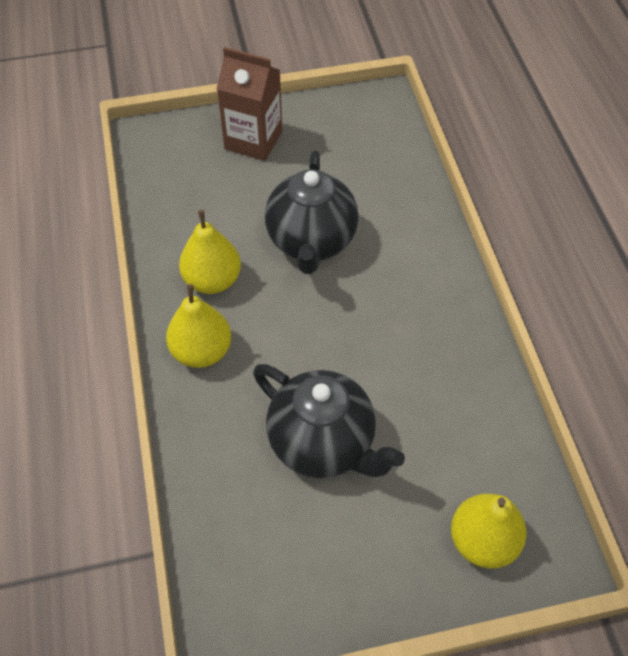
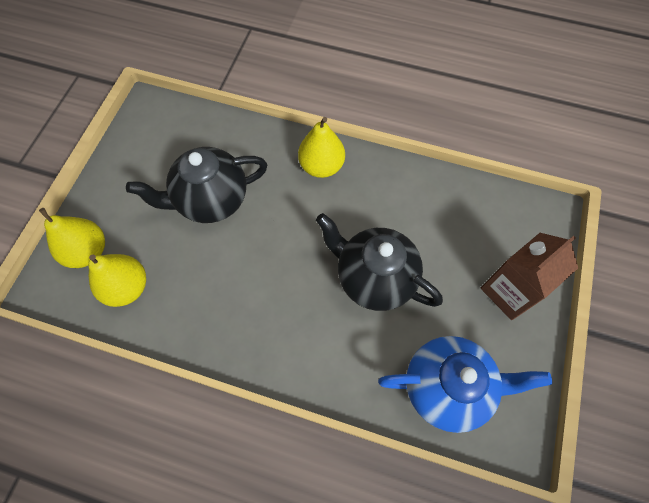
camera: 120 degrees right, 10 degrees up
yellow pear [179,210,241,294] -> yellow pear moved to [88,254,146,307]
none -> blue teapot [378,336,552,433]

